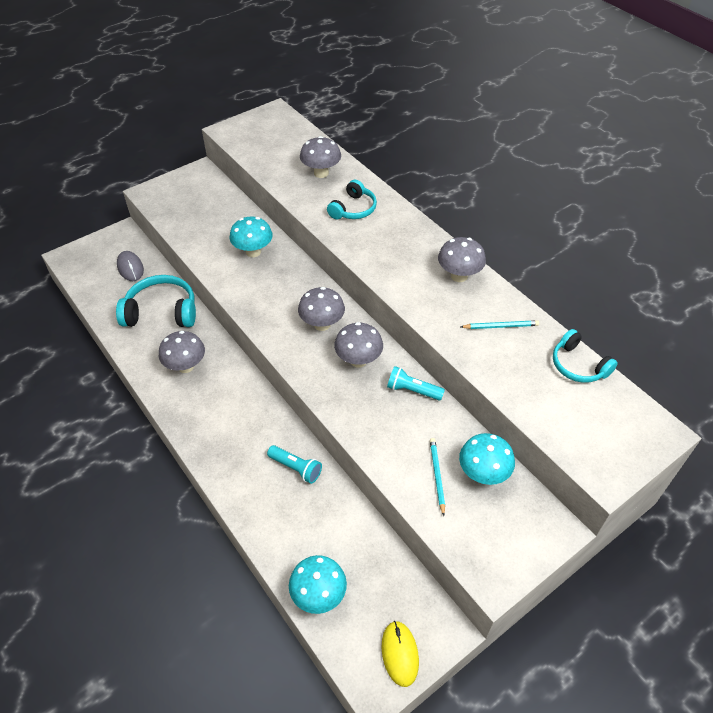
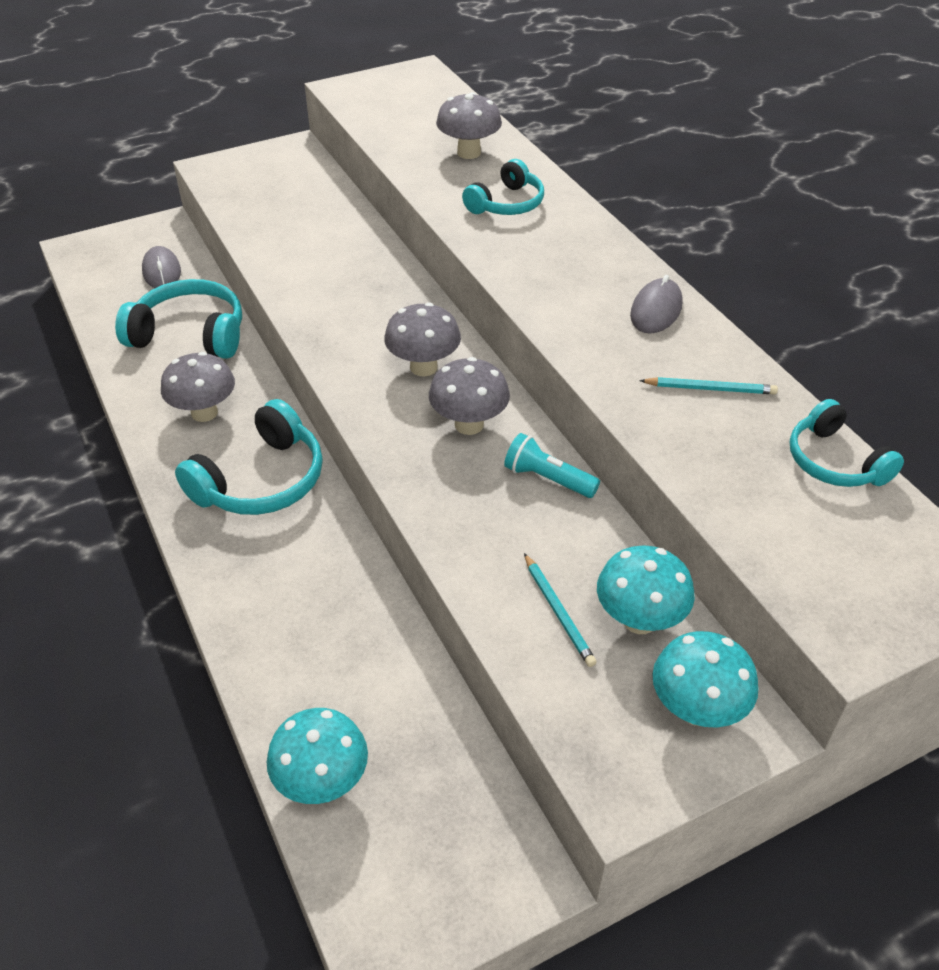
camera: 10 degrees right, 5 degrees down
turquoise mushroom [230,216,273,257] -> turquoise mushroom moved to [652,631,759,728]
turquoise flashlight [267,445,322,484] -> none
yellow mouse [382,621,419,687] -> none
turquoise pencil [430,438,445,516] -> turquoise pencil turned 150 degrees clockwise [524,553,597,667]
grey mushroom [438,237,486,282] -> grey mouse [630,275,683,334]
none -> turquoise headphones [175,399,323,515]

